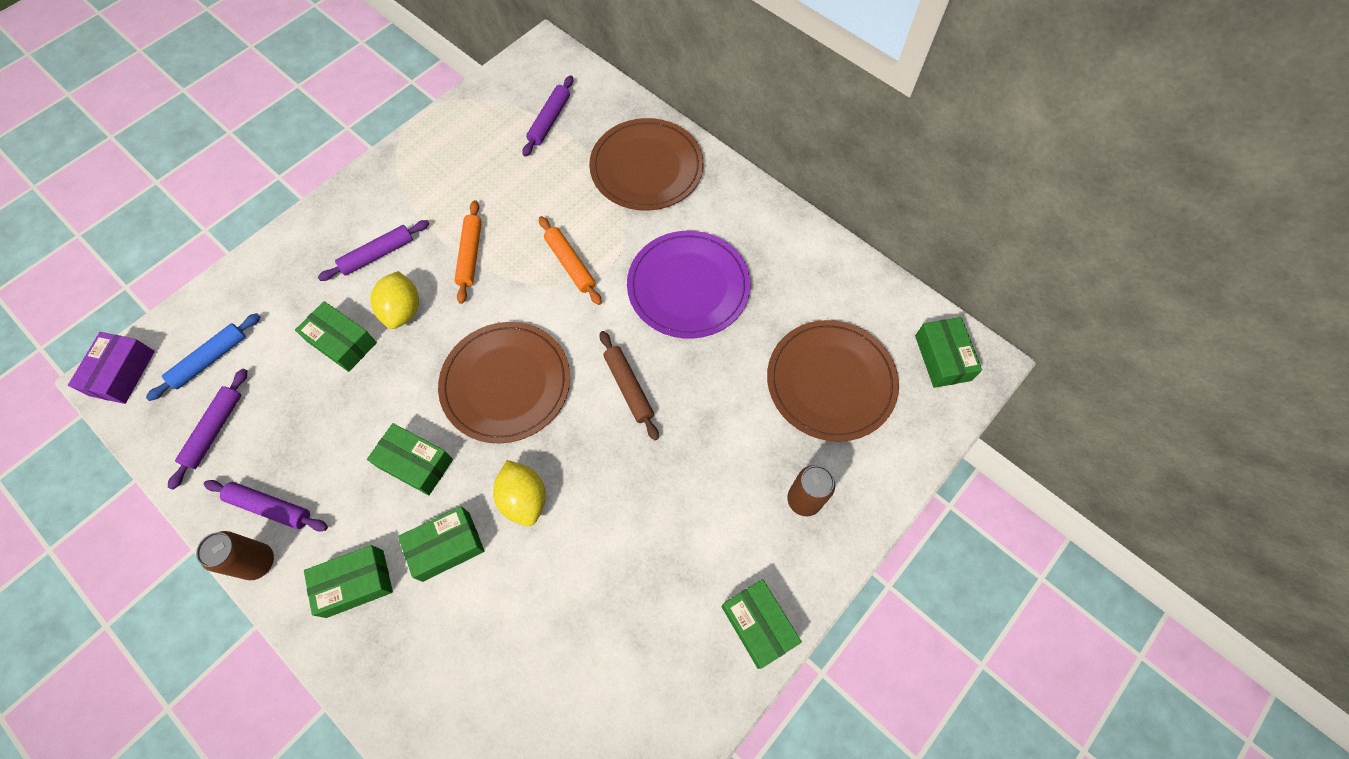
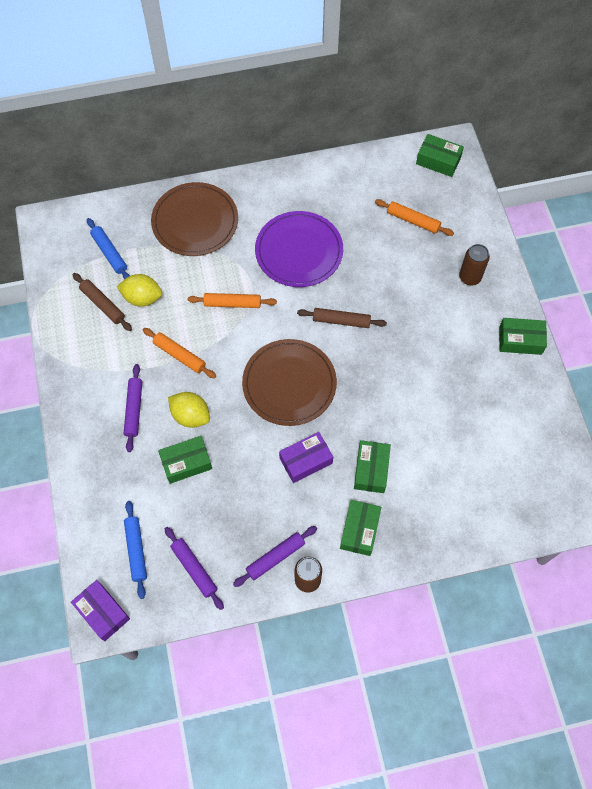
camera: 55 degrees left, 0 degrees up
green box [367,423,453,495] -> purple box [279,432,333,483]
yellow lemon [493,460,546,526] -> yellow lemon moved to [117,274,162,307]
purple rolling pin [522,75,573,157] -> blue rolling pin [87,218,130,279]
brown plate [767,320,899,442] -> orange rolling pin [375,199,454,236]
none -> brown rolling pin [72,273,132,331]

